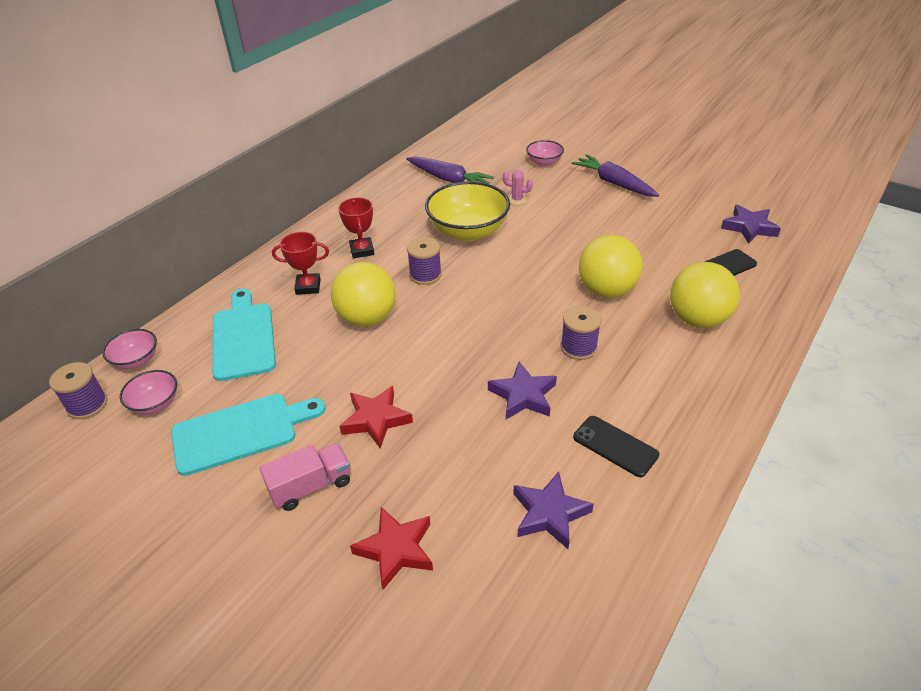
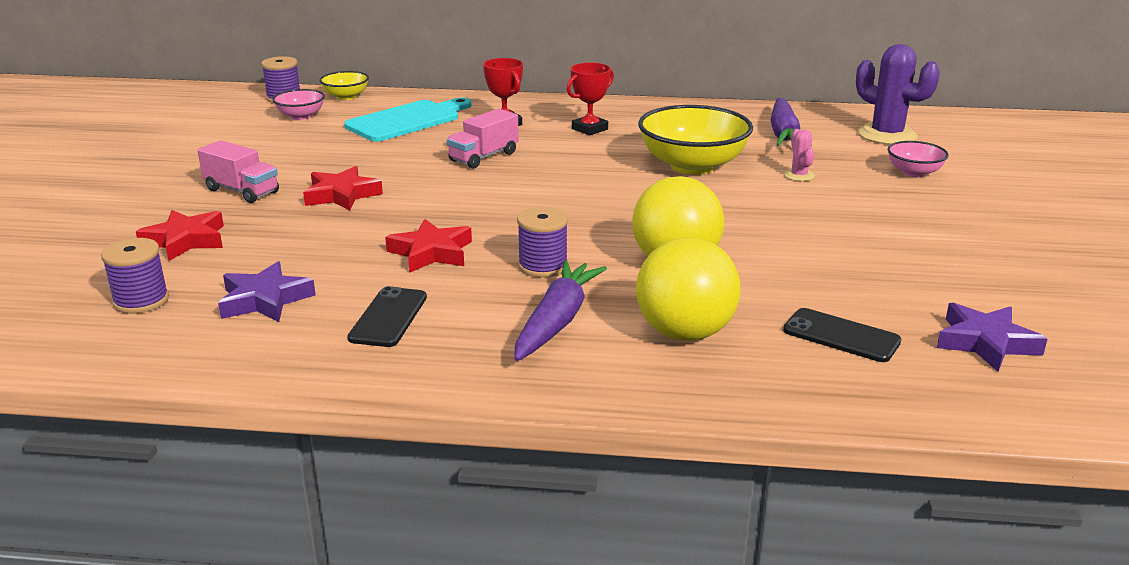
camera: 60 degrees right, 15 degrees down
pink bowl [102,329,157,369] -> yellow bowl [320,71,369,100]
turquoise cutting board [171,394,325,476] -> none
yellow ball [331,262,396,326] -> pink truck [447,109,519,169]
purple spool [407,237,442,285] -> purple spool moved to [101,238,169,314]
purple star [488,362,557,420] -> red star [385,219,472,272]
purple carrot [571,154,659,197] -> purple carrot moved to [514,260,607,361]
none -> purple cactus [856,44,940,145]

